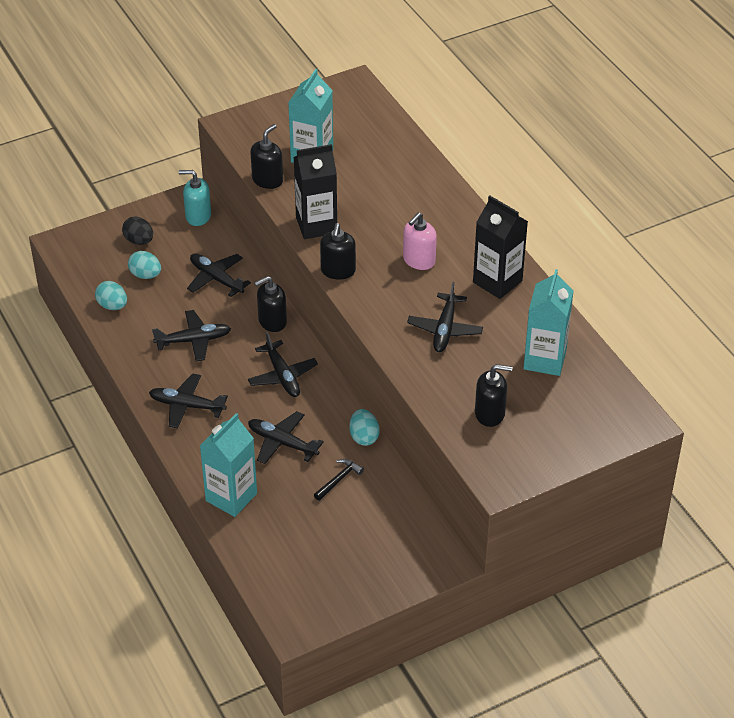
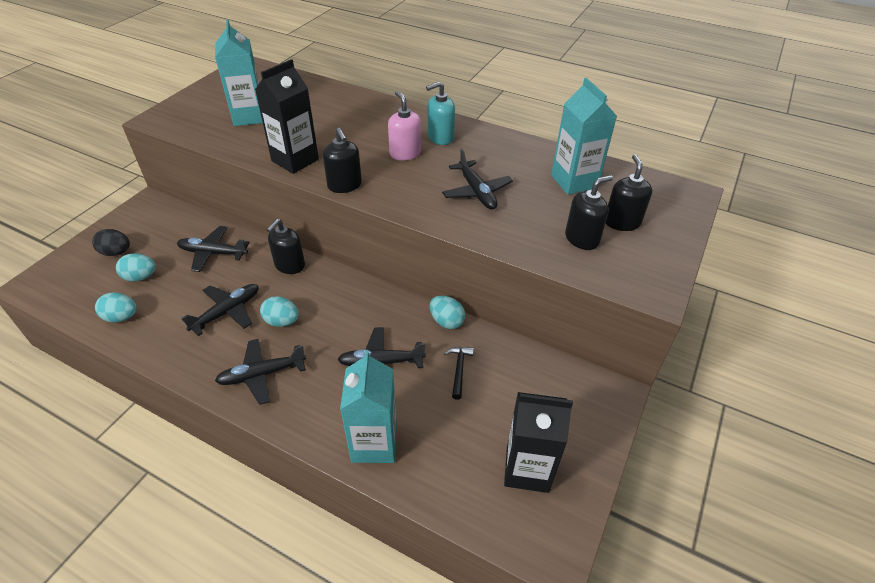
camera: 35 degrees left, 0 degrees up
turquoise soap dispenser [179,170,211,226] -> turquoise soap dispenser moved to [426,81,455,145]
black plane [248,332,318,397] -> none
black soap dispenser [250,124,283,189] -> black soap dispenser moved to [606,154,652,231]
pink soap dispenser [403,212,437,270] -> pink soap dispenser turned 150 degrees clockwise [388,91,421,161]
black carton [473,196,528,299] -> black carton moved to [504,392,573,493]
none -> turquoise egg [260,296,299,327]

